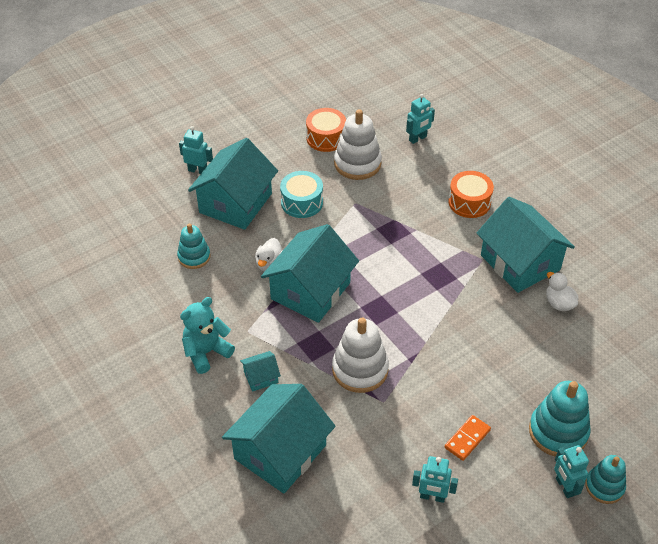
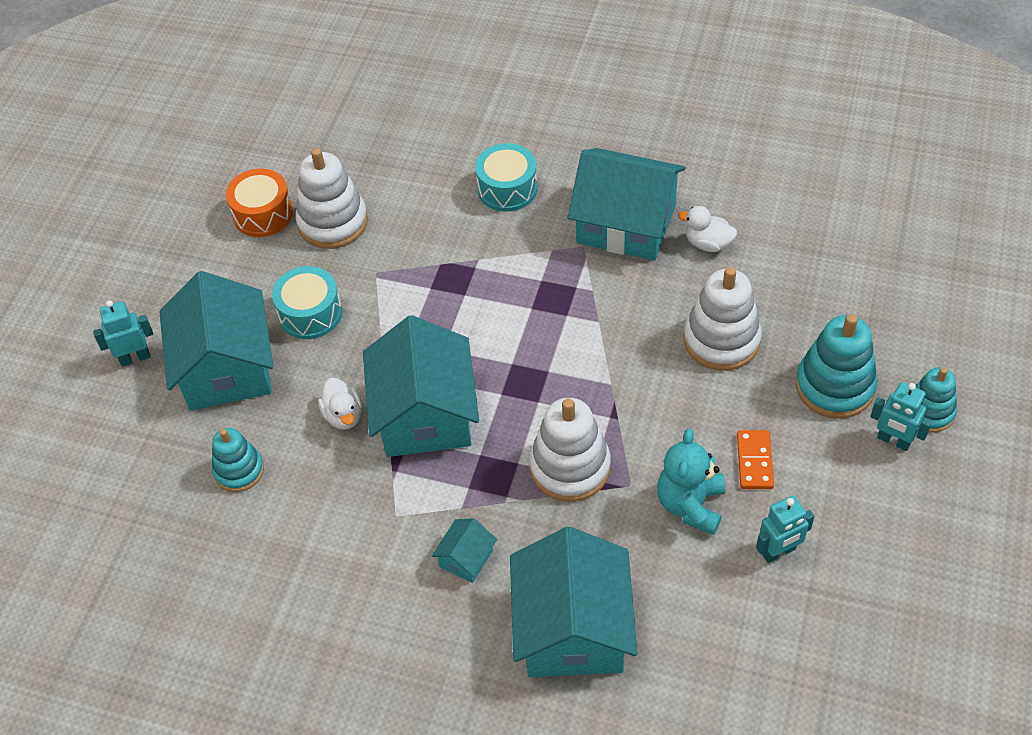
camera: 35 degrees left, 5 degrees up
turquoise teddy bear [180,297,235,374] -> turquoise teddy bear moved to [657,429,725,535]
turquoise robot [406,94,435,144] -> none
orange drum [449,171,494,218] -> turquoise drum [475,143,537,212]
none -> white stacking toy [684,267,762,371]

